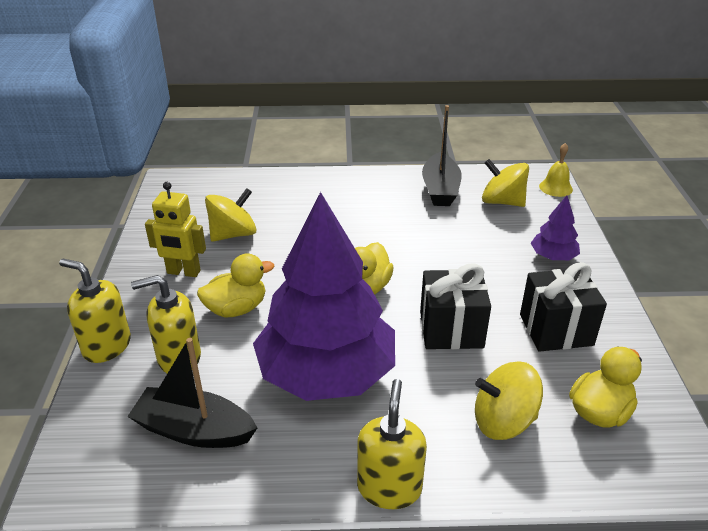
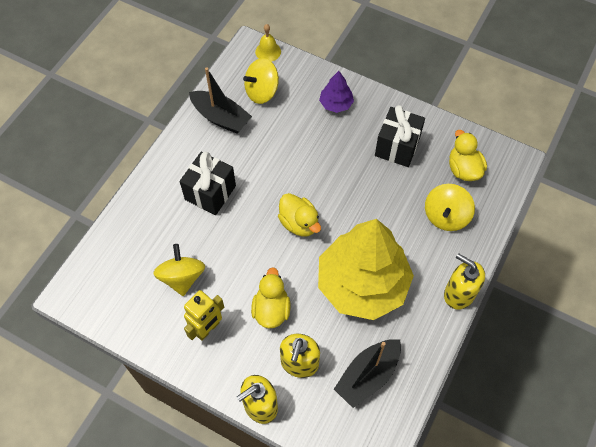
camera: 60 degrees left, 25 degrees up
purple tree [253,192,395,401] -> yellow tree [318,219,414,320]
black gift [420,264,491,349] -> black gift moved to [180,152,236,215]

